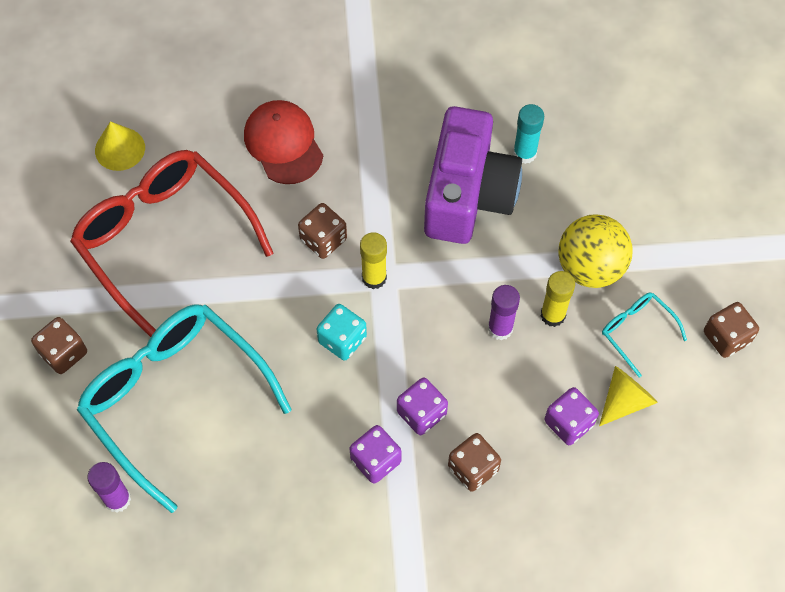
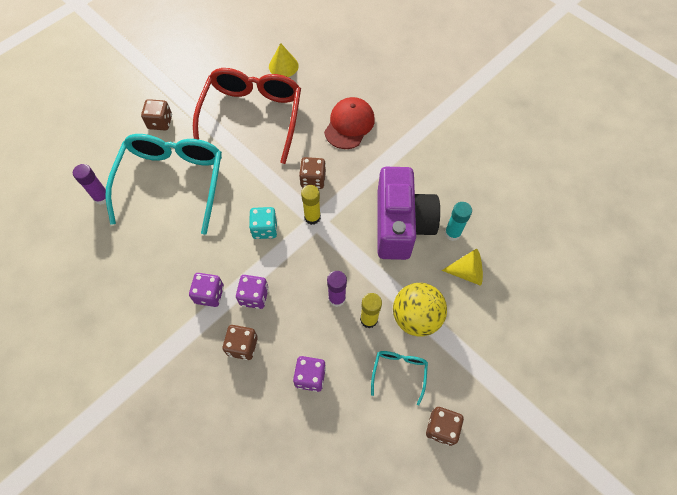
camera: 50 degrees right, 0 degrees up
purple camera [424,106,522,244] -> purple camera turned 60 degrees counterclockwise [377,167,440,260]
yellow cone [599,366,658,426] -> yellow cone moved to [442,249,483,286]

